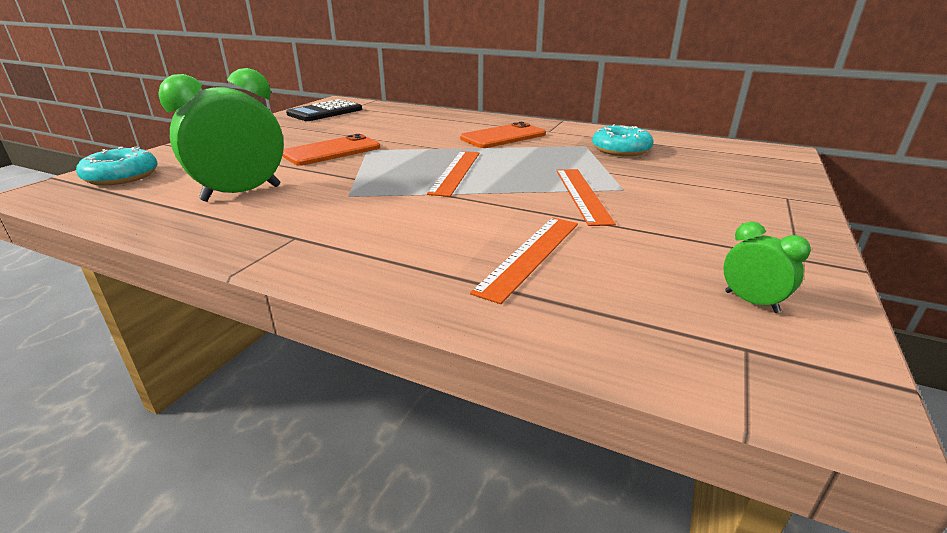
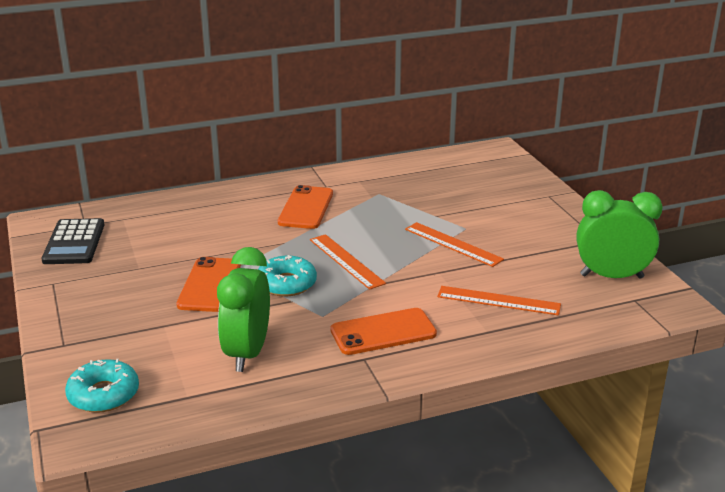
camera: 45 degrees left, 0 degrees up
orange ruler [470,217,578,304] -> orange ruler turned 60 degrees counterclockwise [437,286,561,315]
turquoise donut [592,124,653,156] -> turquoise donut moved to [259,255,317,297]
green clock [723,222,811,313] -> green clock [576,190,663,279], size x2.15
none -> orange phone [330,308,437,355]

